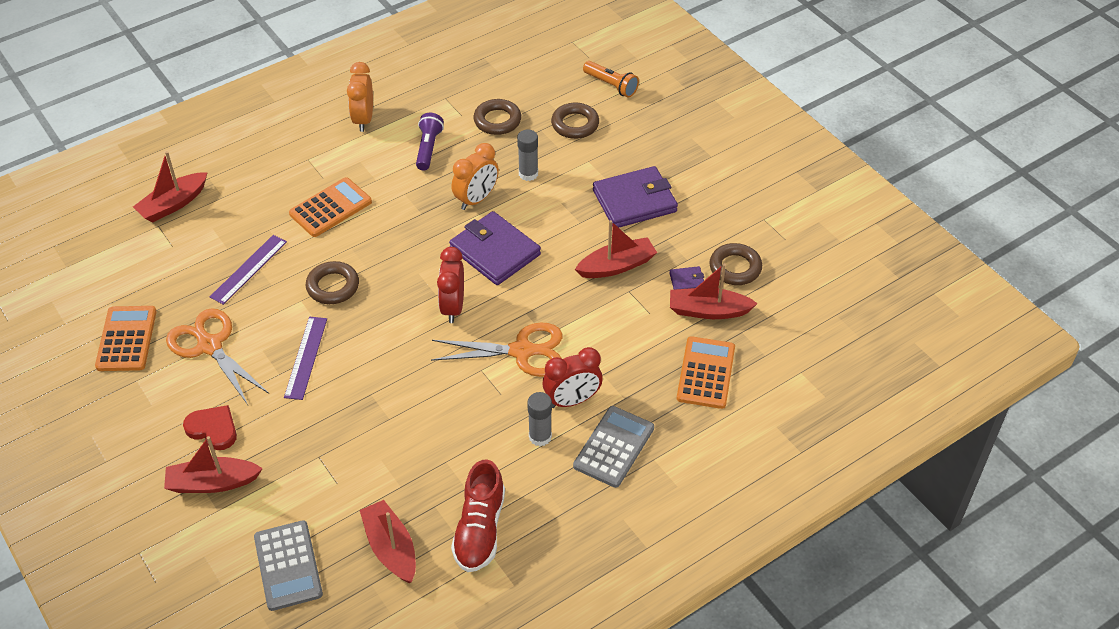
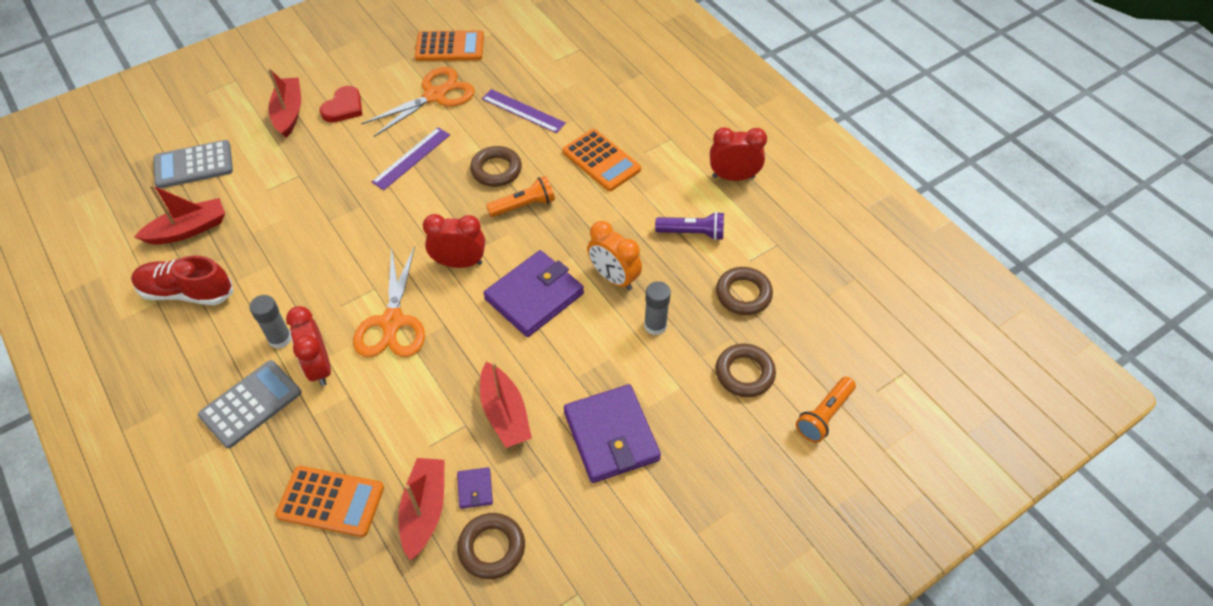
camera: 90 degrees right, 5 degrees up
red boat [133,151,208,222] -> none
purple ruler [284,317,327,400] -> purple ruler turned 60 degrees counterclockwise [372,127,450,190]
orange clock [347,62,373,132] -> red clock [710,127,767,181]
grey calculator [573,406,654,488] -> grey calculator turned 75 degrees counterclockwise [198,360,302,448]
none -> orange flashlight [486,176,555,217]

